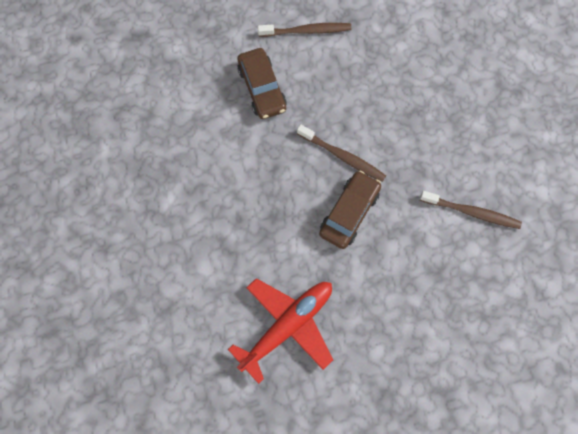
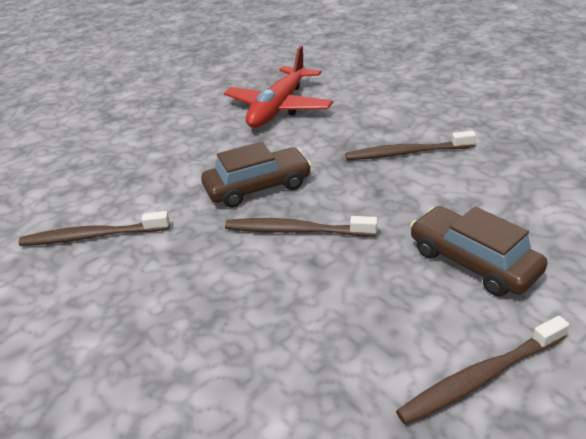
camera: 160 degrees right, 35 degrees down
brown car [319,171,381,249] -> brown car turned 120 degrees counterclockwise [201,142,312,208]
none -> brown toothbrush [345,131,476,160]

